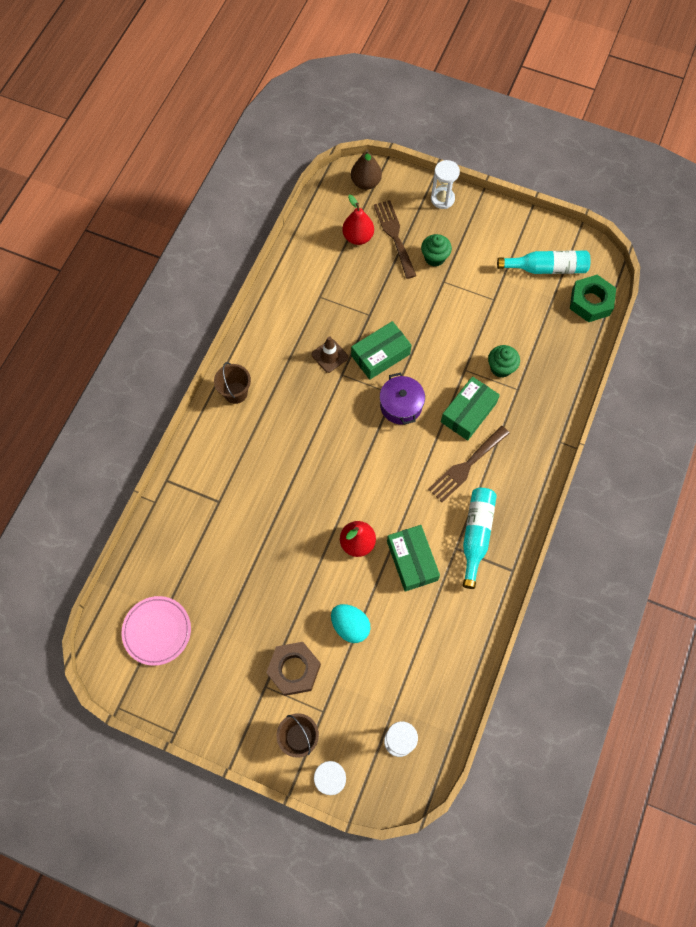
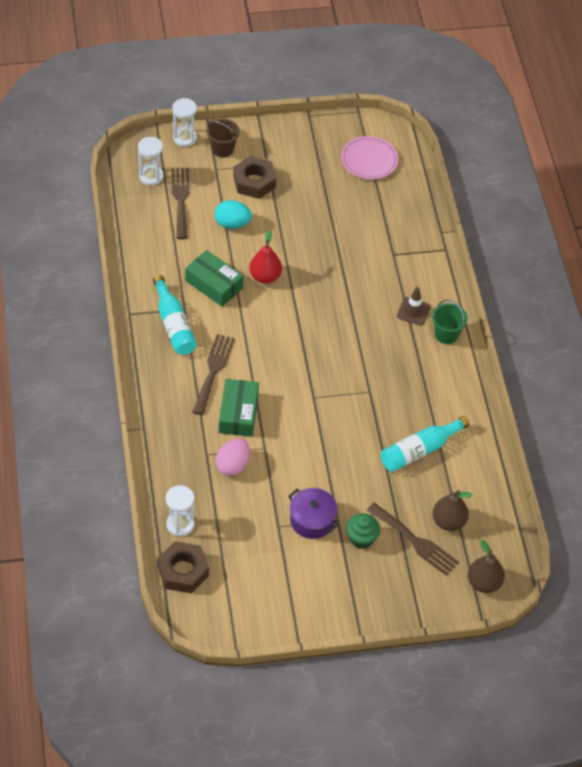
camera: 145 degrees right, 15 degrees down
brown bucket [214,362,251,404] -> green bucket [432,299,468,344]
brown traffic cone [312,336,348,373] -> brown traffic cone moved to [397,287,430,325]
red pear [342,195,374,245] -> brown pear [433,490,473,531]
green box [351,321,411,380] -> none
purple pot [380,373,425,425] -> purple pot moved to [288,488,339,539]
white hourglass [431,160,460,209] -> white hourglass moved to [166,485,195,536]
green cupcake [488,345,520,378] -> pink egg [216,438,250,476]
turquoise bottle [497,250,591,274] -> turquoise bottle moved to [381,416,470,472]
green nut [570,275,616,322] -> brown nut [157,541,209,593]
none -> brown fork [171,168,190,239]

